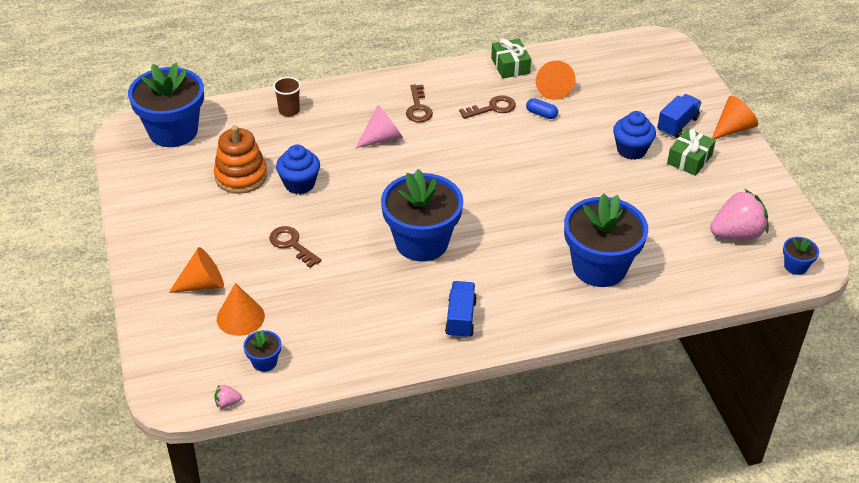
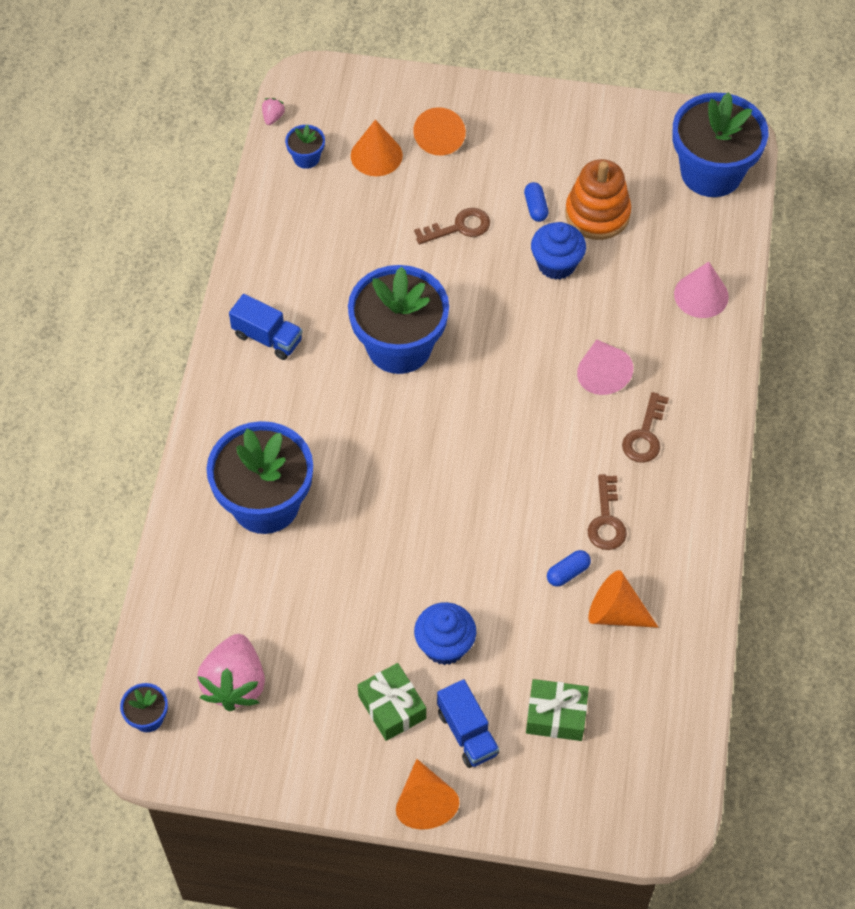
camera: 115 degrees right, 15 degrees up
brown cup [273,77,301,117] -> pink cone [674,262,729,318]
brown key [406,85,433,122] -> brown key turned 90 degrees counterclockwise [622,392,669,463]
green gift [491,39,531,79] -> green gift moved to [526,679,589,741]
none -> blue capsule [524,182,549,222]

